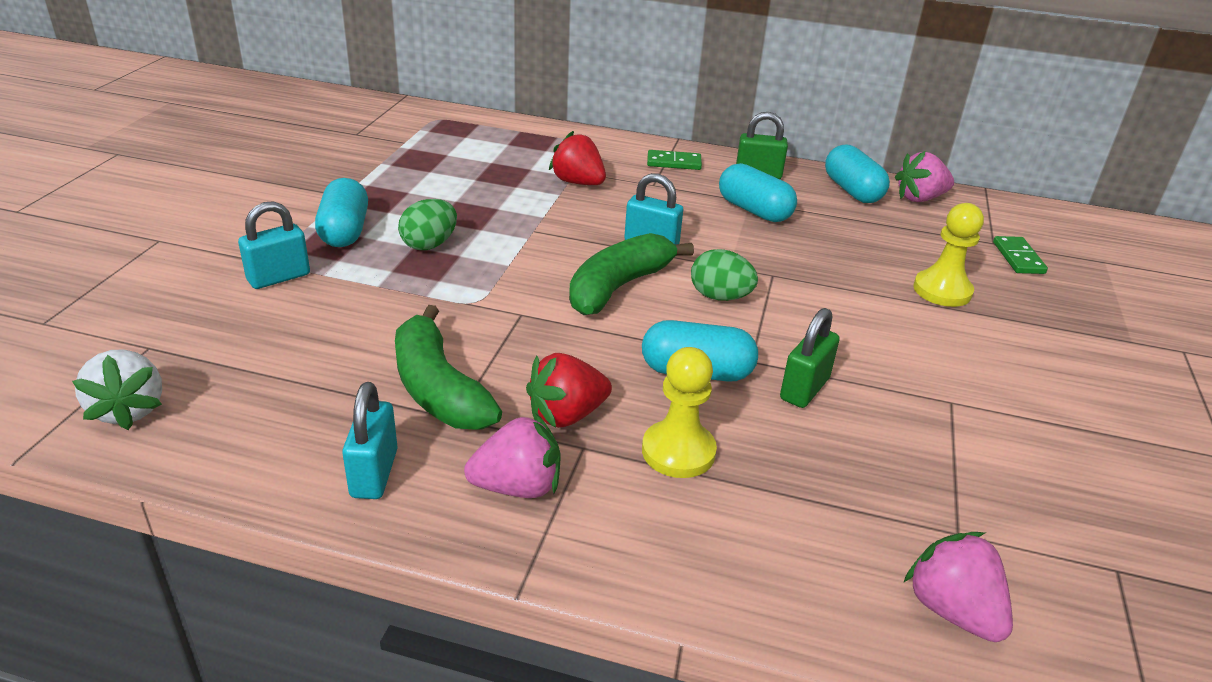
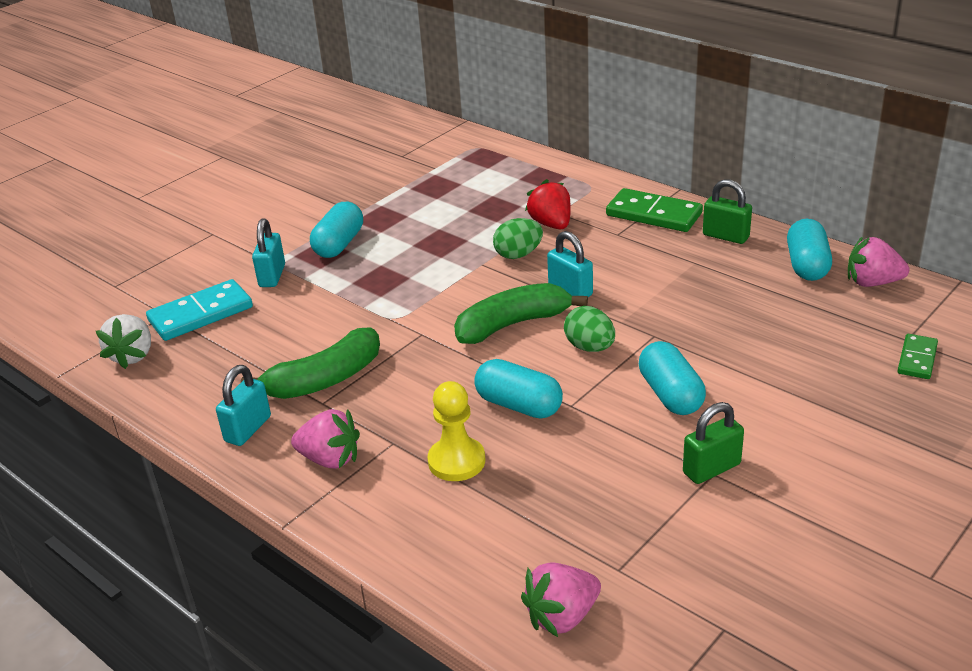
camera: 30 degrees right, 0 degrees up
turquoise padlock [238,201,310,289] -> turquoise padlock turned 75 degrees counterclockwise [252,218,285,287]
green banana [395,305,502,430] -> green banana turned 120 degrees counterclockwise [241,327,380,399]
green egg [398,199,457,250] -> green egg moved to [493,218,543,259]
red strawberry [526,353,612,428] -> none
green domino [647,150,702,170] -> green domino [606,188,703,232], size x1.72
turquoise capsule [719,163,797,222] -> turquoise capsule moved to [639,341,706,415]
green padlock [780,308,840,408] -> green padlock moved to [683,402,744,484]
pink strawberry [903,532,1013,642] -> pink strawberry turned 120 degrees counterclockwise [521,563,601,637]
yellow pawn [913,203,984,307] -> none
none -> turquoise domino [146,279,253,341]

